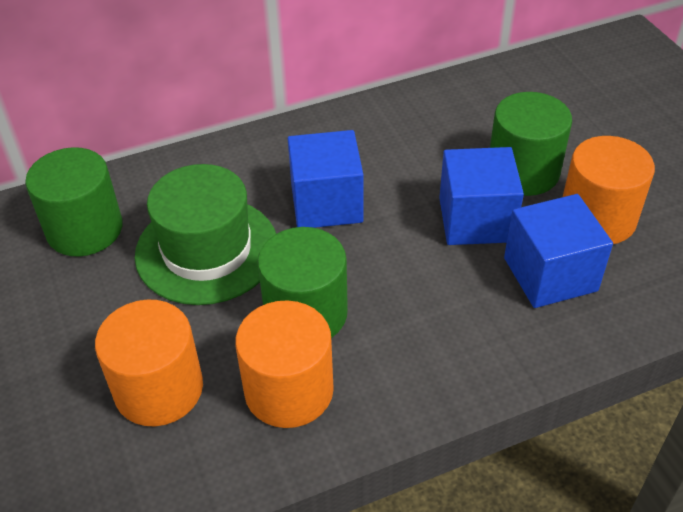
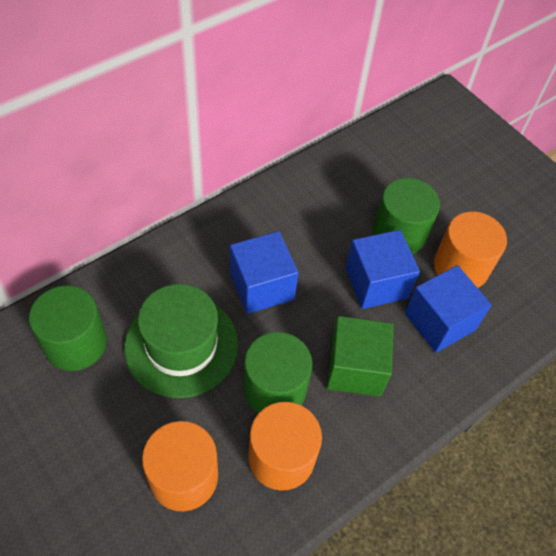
camera: 20 degrees left, 10 degrees up
none -> green cube [326,316,394,397]

